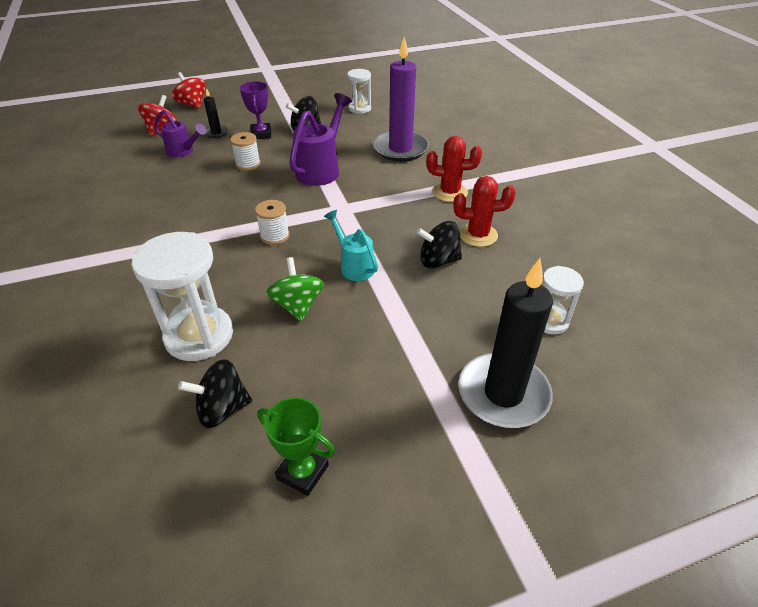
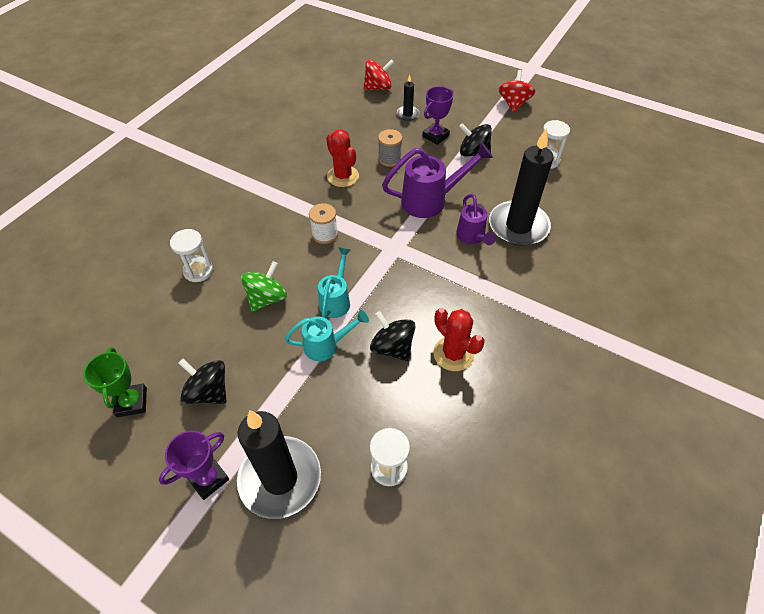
camera: 50 degrees right, 10 degrees up
white hourglass [131,232,233,361] -> white hourglass [170,229,213,282], size x0.56
purple watering can [154,110,207,158] -> purple watering can moved to [456,194,496,245]
red spinning top [172,72,206,109] -> red spinning top moved to [498,70,535,112]
black spinning top [178,359,252,428] -> black spinning top moved to [179,359,226,404]
white spool [230,132,261,171] -> grey spool [378,129,402,167]
purple candle [373,37,429,162] -> black candle [489,128,554,246]
red cactus [427,136,482,202] -> red cactus moved to [326,129,359,187]
none -> purple trophy [159,431,229,500]
none -> turquoise watering can [285,310,369,361]

